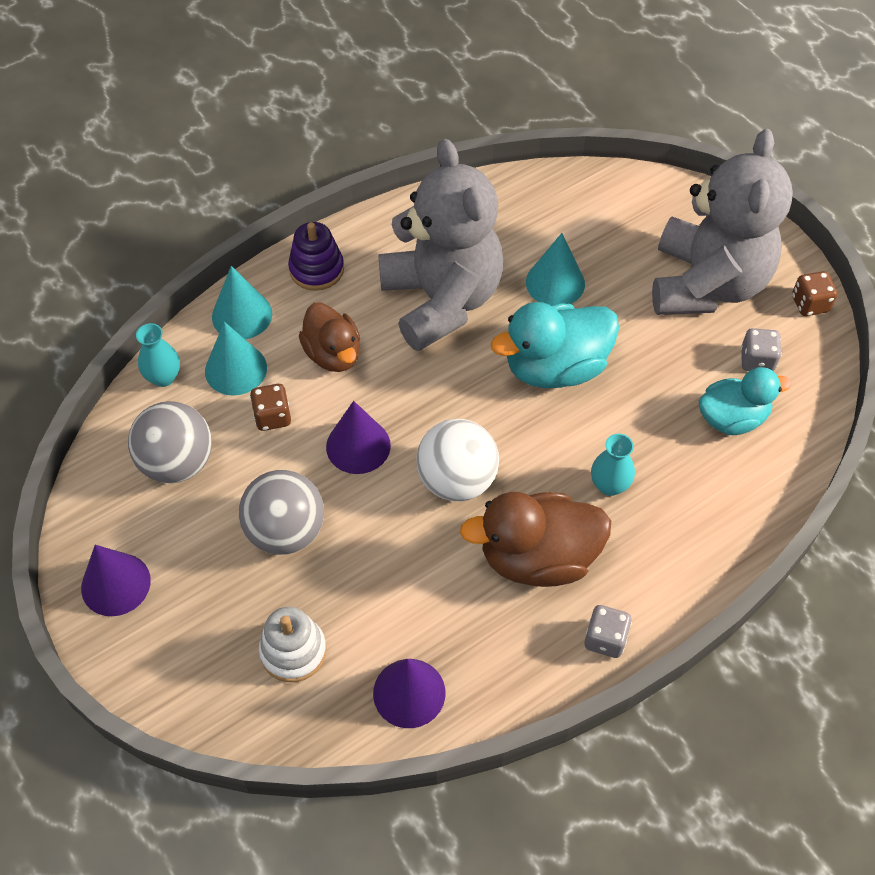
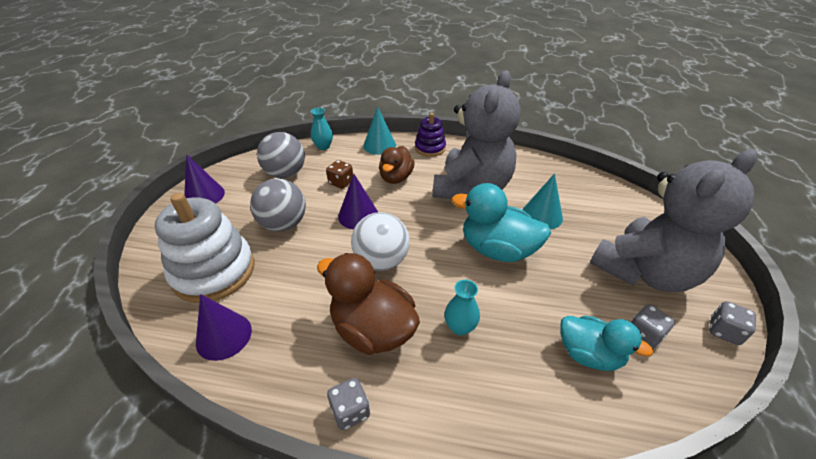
camera: 45 degrees right, 15 degrees down
turquoise cone [205,322,267,396] -> none
white stacking toy [259,607,327,682] -> white stacking toy [155,193,255,303], size x1.84
brown dice [792,271,837,316] -> grey dice [710,301,756,345]

